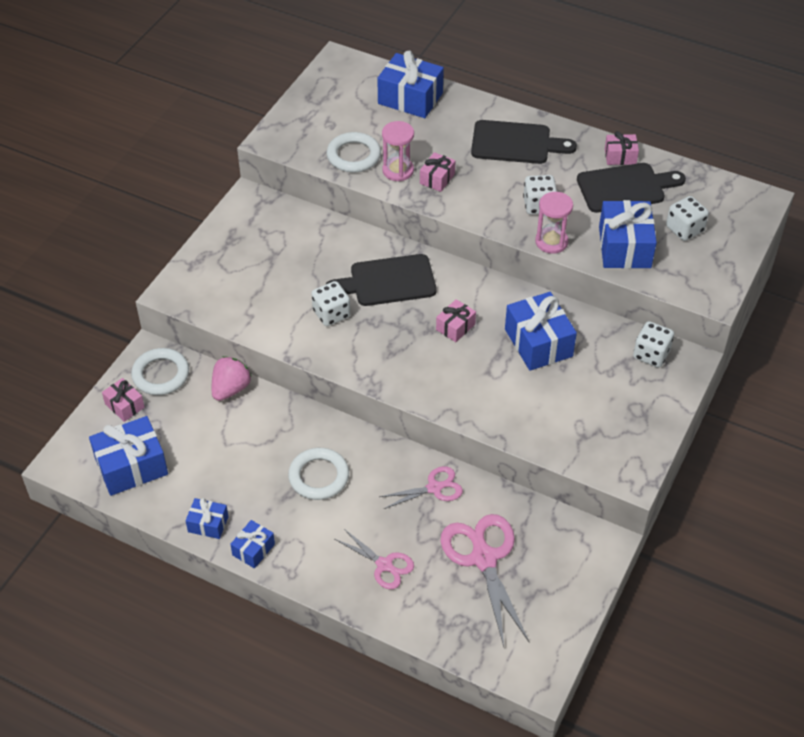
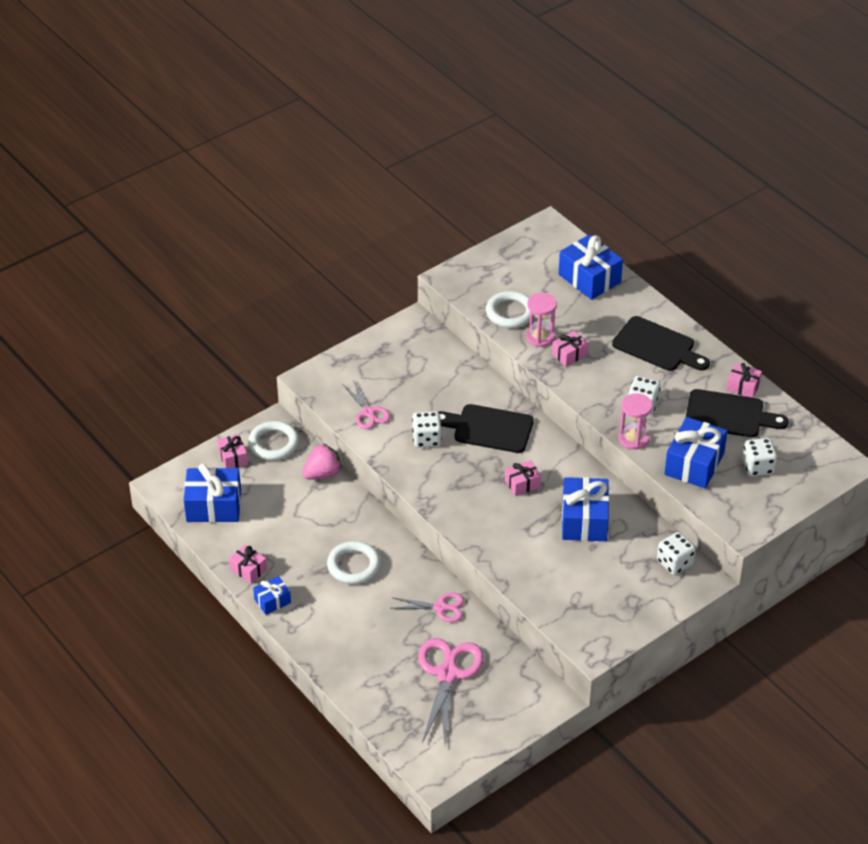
camera: 25 degrees right, 5 degrees down
blue gift [185,498,229,539] -> pink gift [229,545,267,584]
pink scissors [335,529,414,589] -> pink scissors moved to [343,380,390,429]

